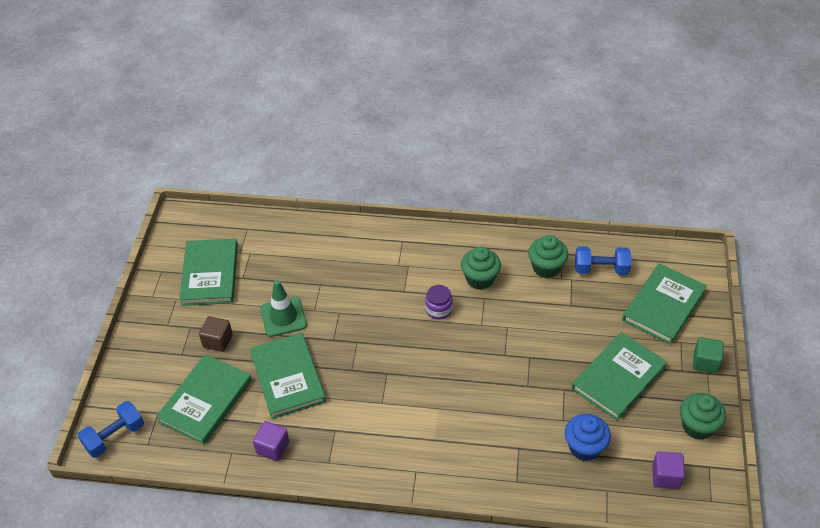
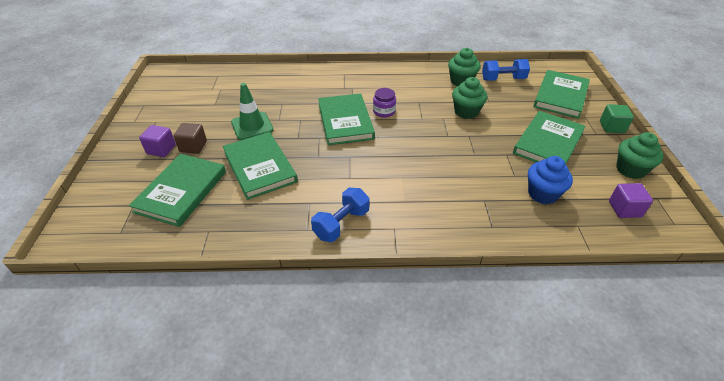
camera: 10 degrees left, 5 degrees down
blue dumbbell [78,401,144,458] -> blue dumbbell moved to [311,188,369,242]
green book [179,238,238,306] -> green book moved to [318,93,375,145]
purple cube [253,421,289,461] -> purple cube moved to [139,125,176,157]
green cupcake [461,247,501,290] -> green cupcake moved to [452,77,488,119]

